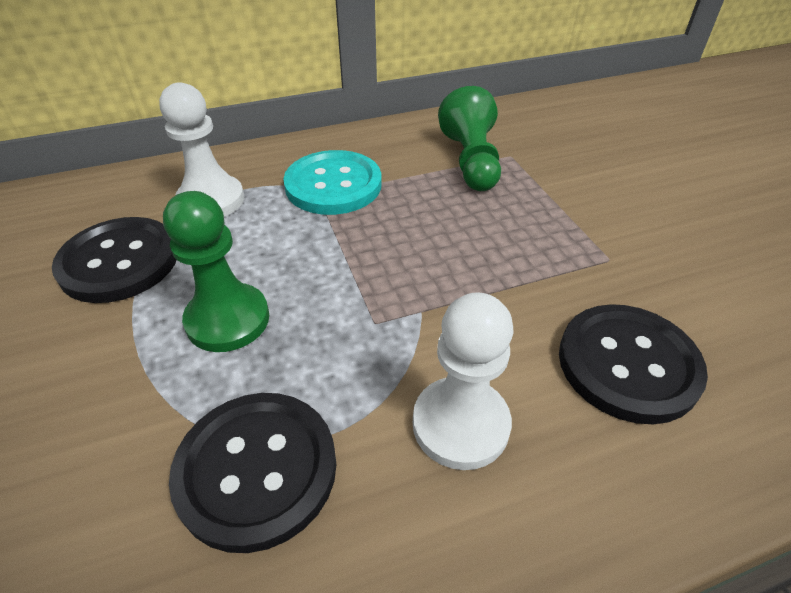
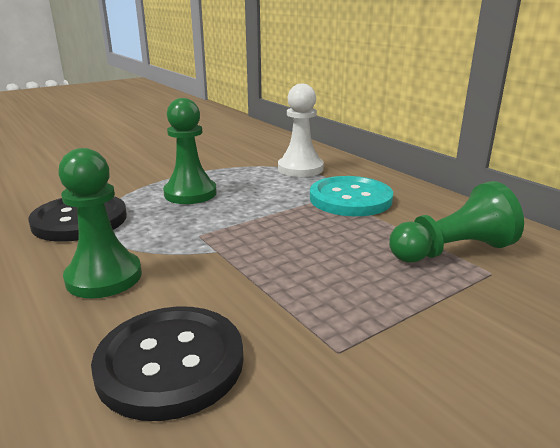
camera: 75 degrees right, 20 degrees down
black button [52,217,176,303] -> none
white pawn [413,292,513,470] -> green pawn [58,148,142,298]

